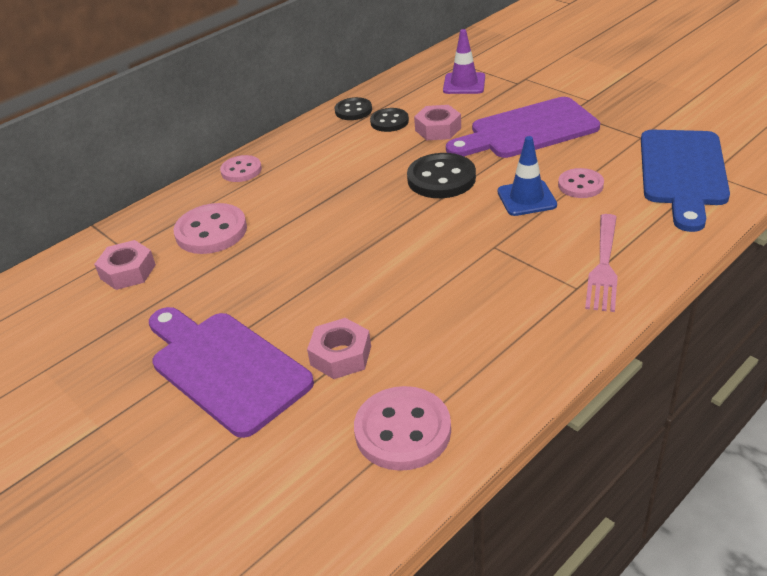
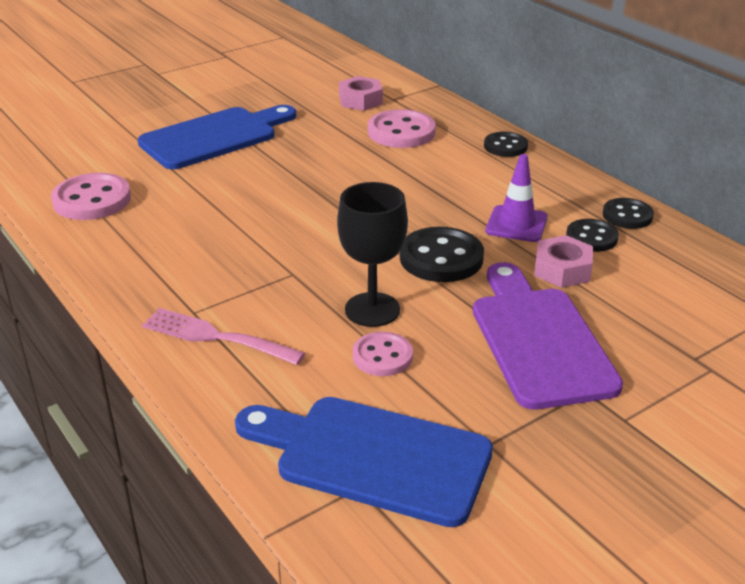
camera: 95 degrees right, 5 degrees down
purple cutting board [149,307,314,438] -> blue cutting board [138,105,296,169]
pink button [220,155,262,182] -> black button [484,132,528,157]
pink nut [307,318,371,379] -> none
purple traffic cone [443,29,485,94] -> purple traffic cone moved to [486,154,548,242]
blue traffic cone [497,136,557,216] -> black goblet [337,182,408,327]

